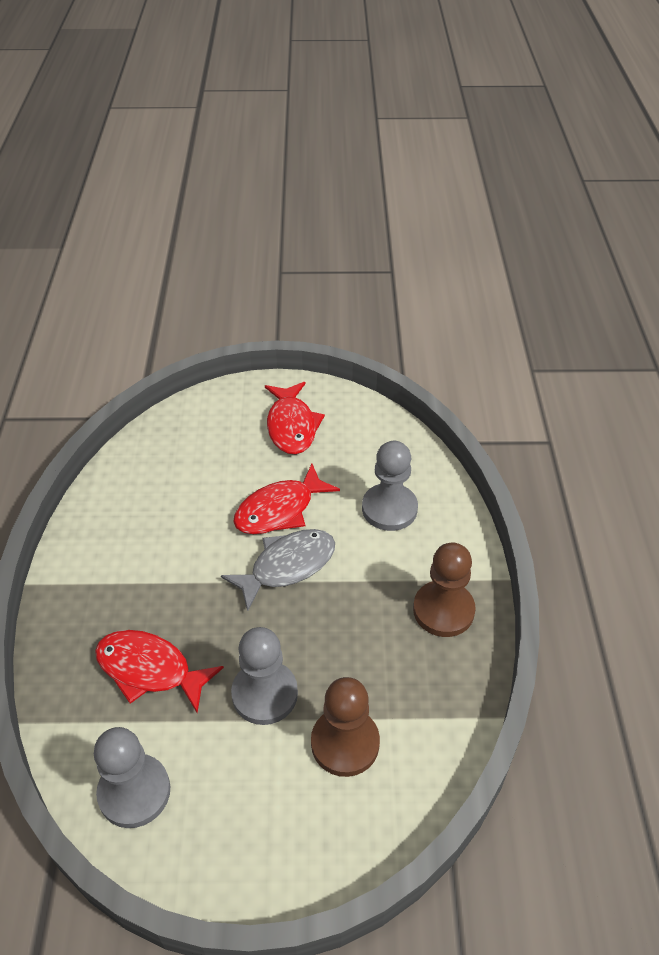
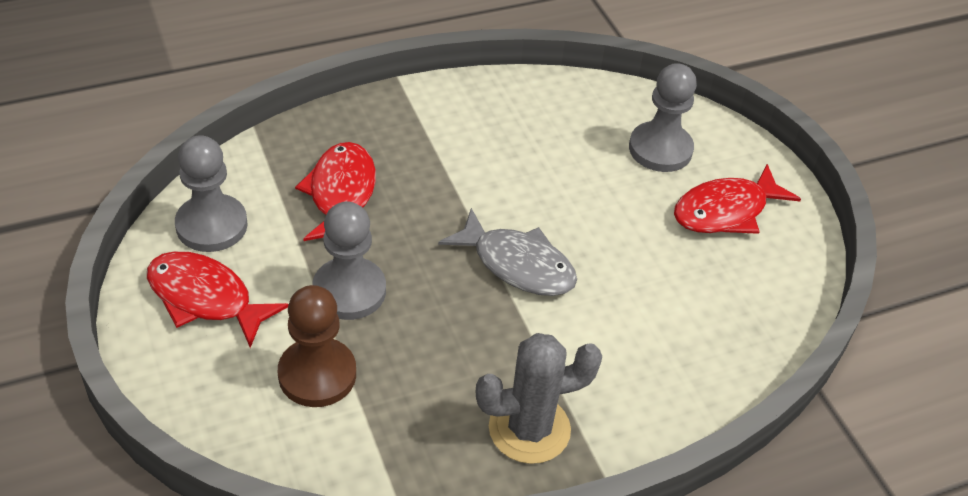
camera: 65 degrees right, 0 degrees up
red fish [233,464,340,534] -> red fish moved to [147,251,289,348]
grey pawn [362,441,418,531] -> grey pawn moved to [629,63,697,172]
brown pawn [413,543,476,637] -> grey cactus [476,333,602,464]

